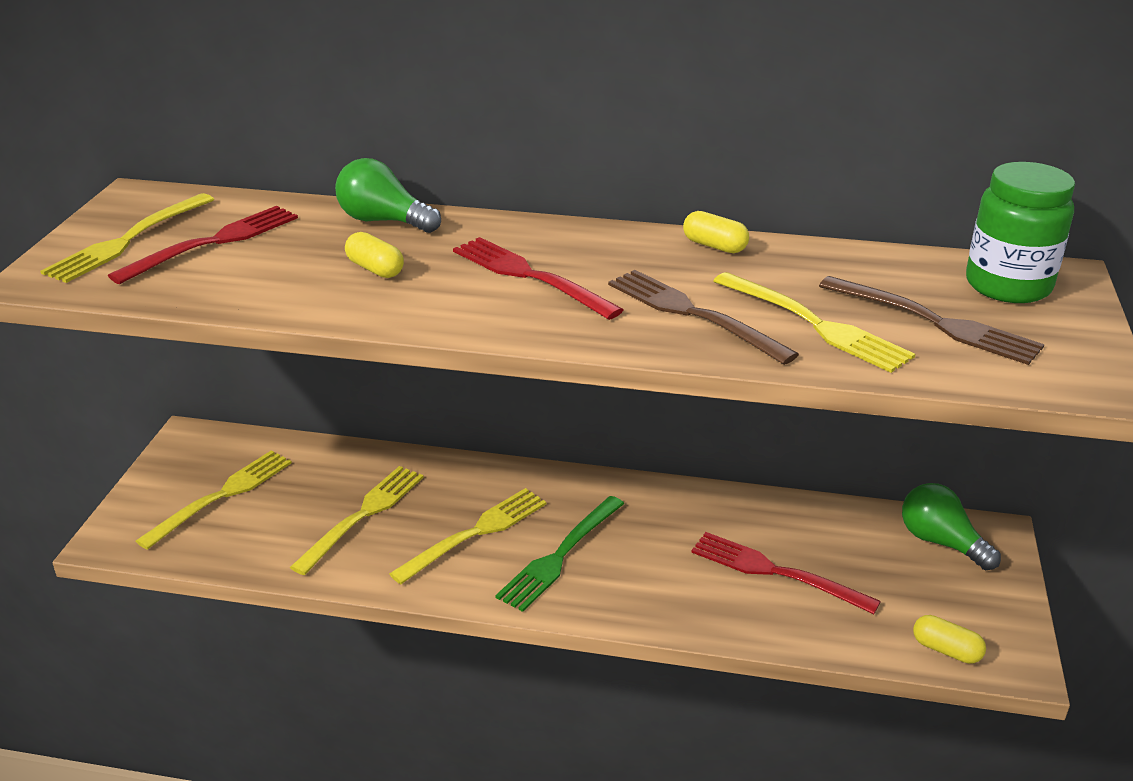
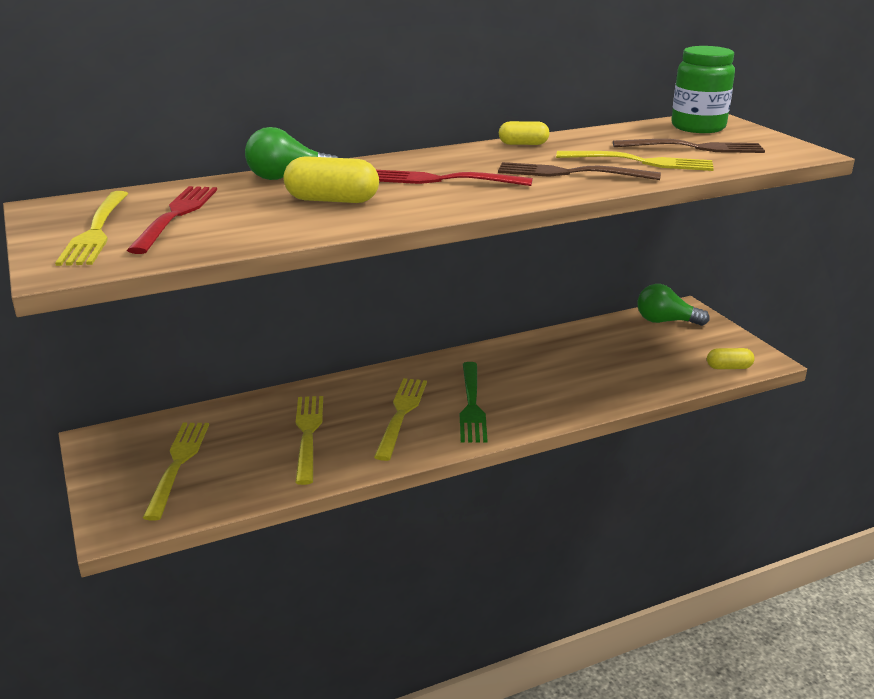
camera: 35 degrees left, 5 degrees down
yellow capsule [345,232,404,278] -> yellow capsule [283,156,379,203], size x1.60
red fork [691,532,881,614] -> none

